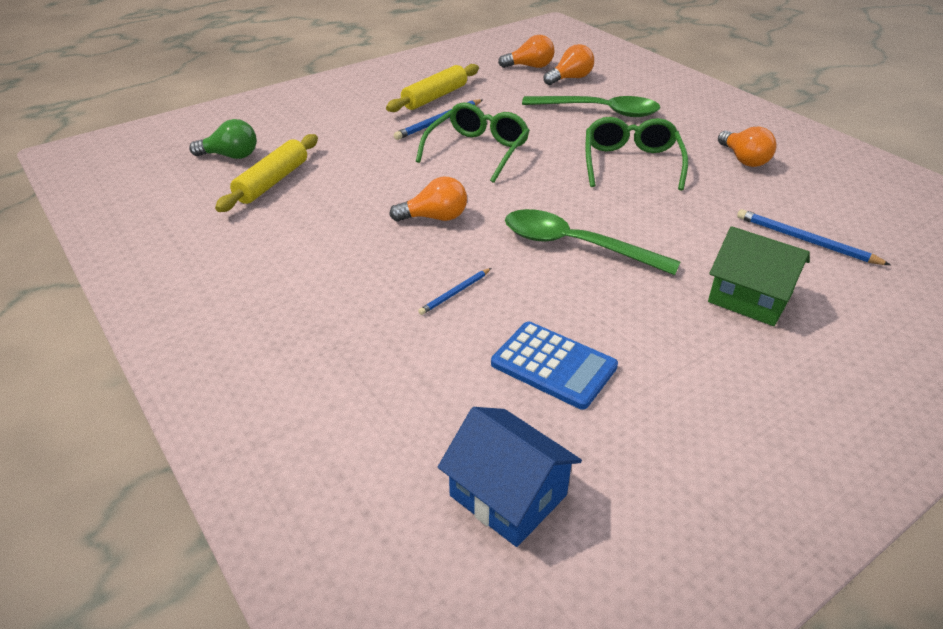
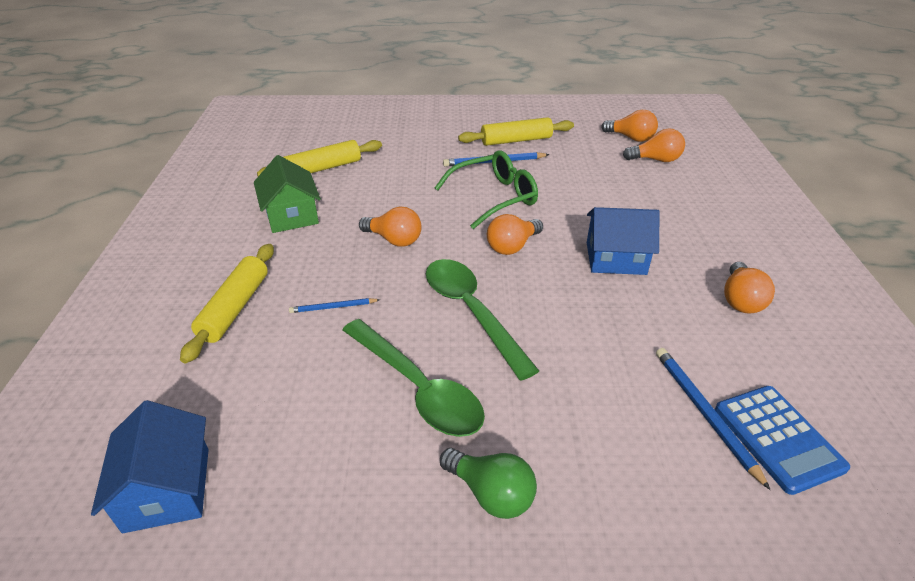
camera: 35 degrees right, 0 degrees up
green light bulb [189,119,257,159] -> green light bulb moved to [440,448,537,519]
blue calculator [491,322,618,410] -> blue calculator moved to [715,386,850,495]
green spoon [522,96,660,117] -> green spoon moved to [342,319,485,437]
green glasses [585,117,688,191] -> blue house [587,207,660,275]
green house [708,226,810,326] -> green house moved to [254,155,321,233]
none -> yellow rolling pin [180,244,274,363]
none -> orange light bulb [487,214,543,255]

